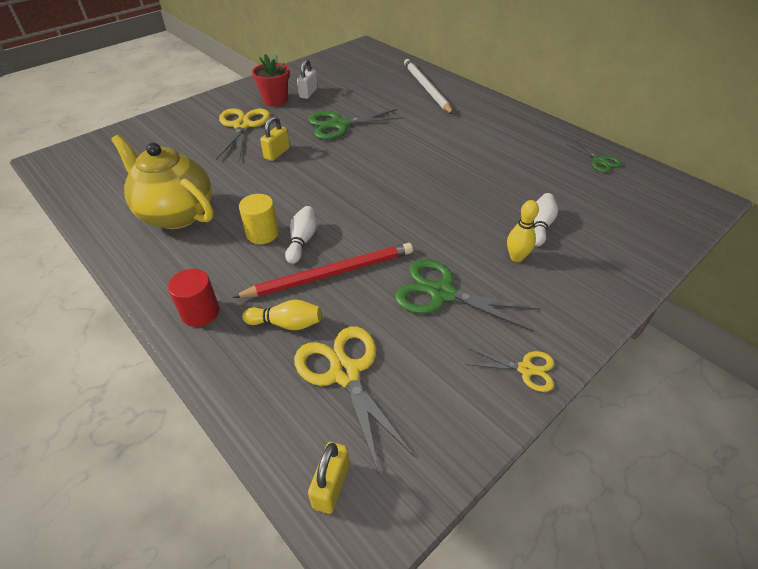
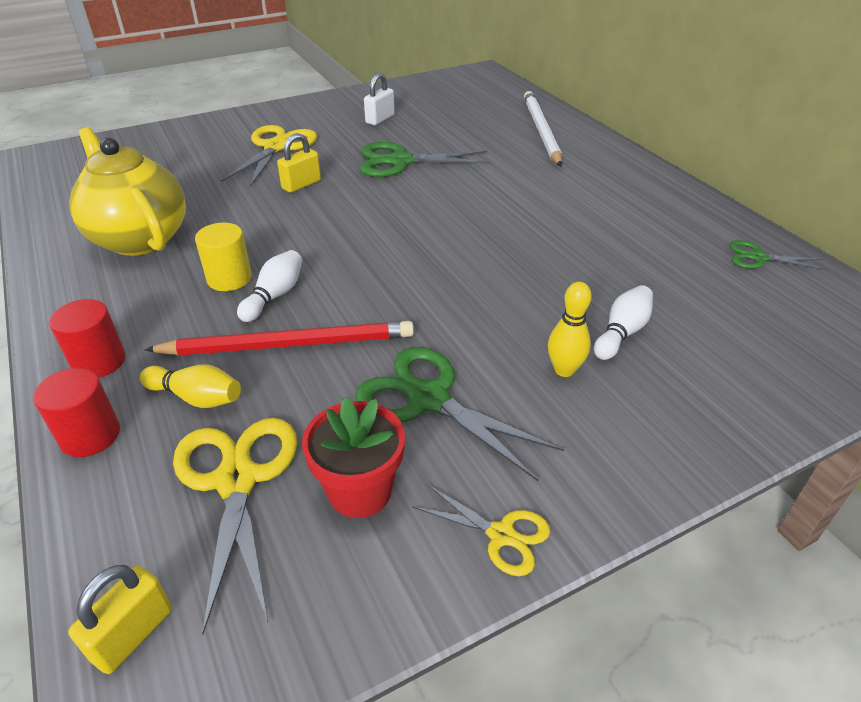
camera: 15 degrees right, 5 degrees down
red flower pot [252,54,290,107] -> red flower pot moved to [302,397,405,518]
green scissors [566,140,622,173] -> green scissors turned 120 degrees clockwise [730,240,827,270]
none -> red cylinder [33,368,120,457]

